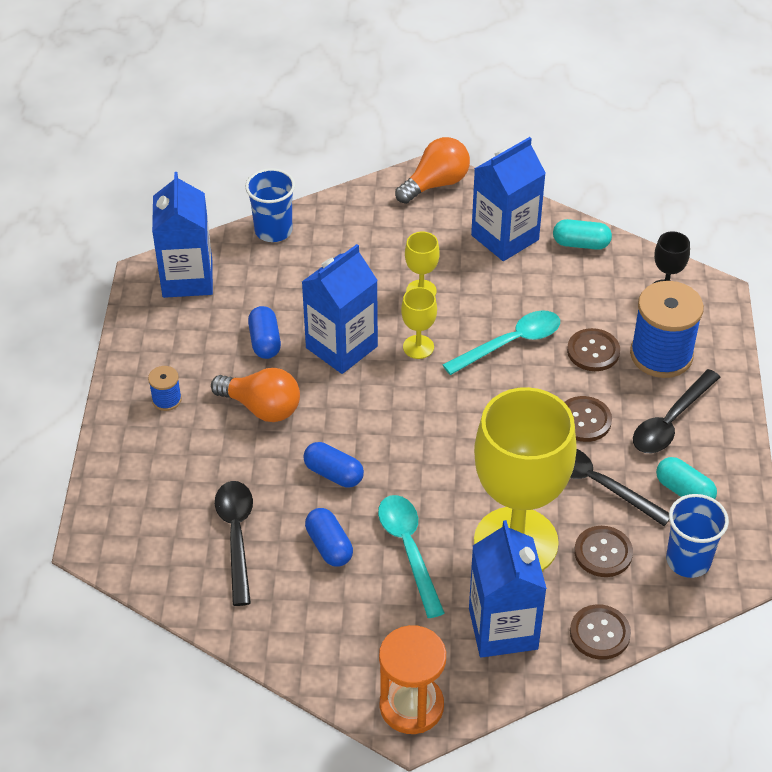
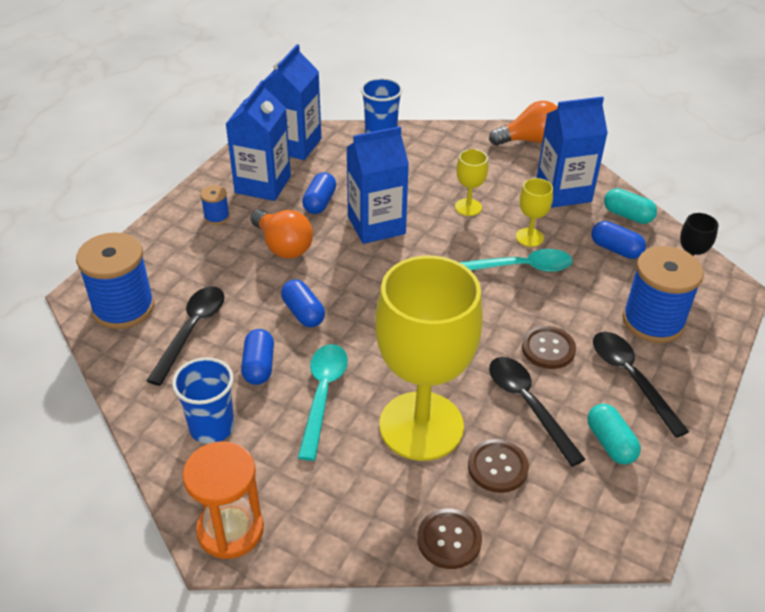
camera: 25 degrees right, 5 degrees down
yellow goblet [401,287,437,359] -> yellow goblet moved to [516,178,553,247]
blue carton [469,520,547,658] -> blue carton moved to [226,80,291,201]
brown button [567,328,620,371] -> none
black spoon [633,369,720,453] -> black spoon turned 90 degrees clockwise [593,332,689,438]
blue cup [666,494,729,578] -> blue cup moved to [172,357,234,444]
none -> blue spool [76,232,155,329]
none -> blue capsule [591,221,646,259]

